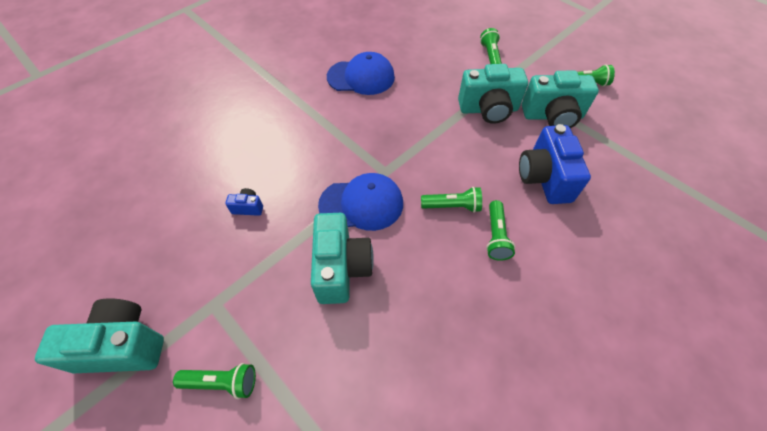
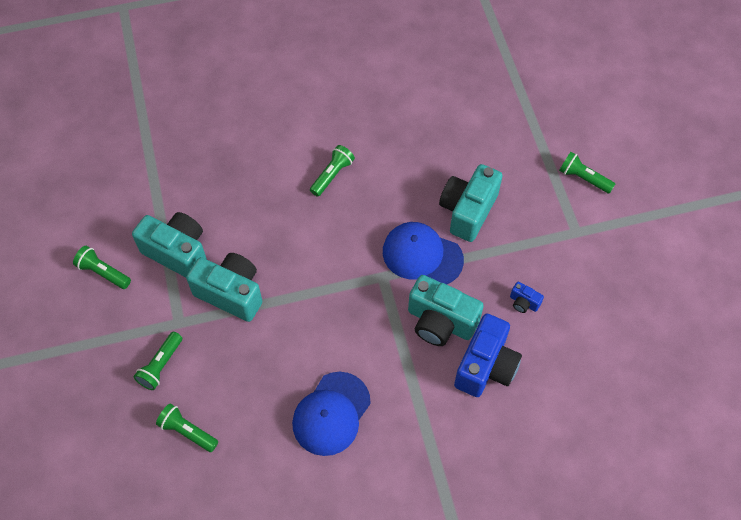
camera: 150 degrees left, 5 degrees up
turquoise camera [35,299,164,373] -> turquoise camera moved to [408,275,484,346]
blue cap [327,52,395,95] -> blue cap turned 90 degrees counterclockwise [292,372,371,456]
green flashlight [421,187,482,213] -> green flashlight moved to [156,403,218,452]
blue camera [519,124,591,204] -> blue camera moved to [454,314,522,397]

